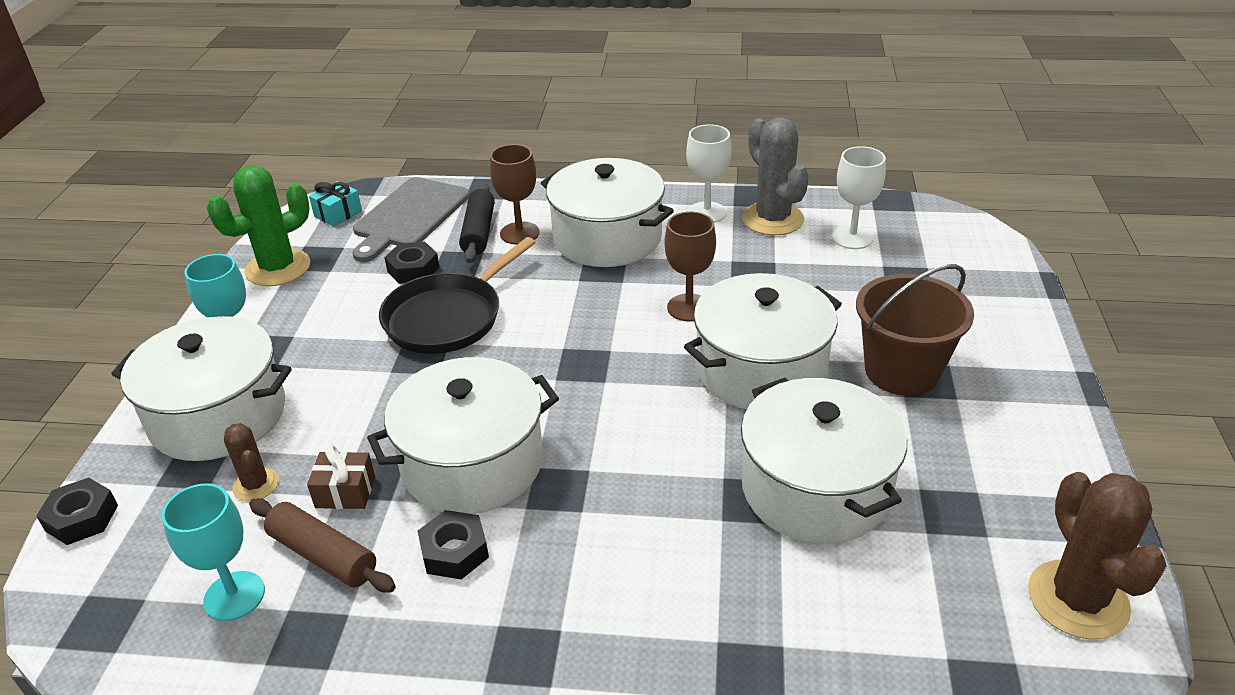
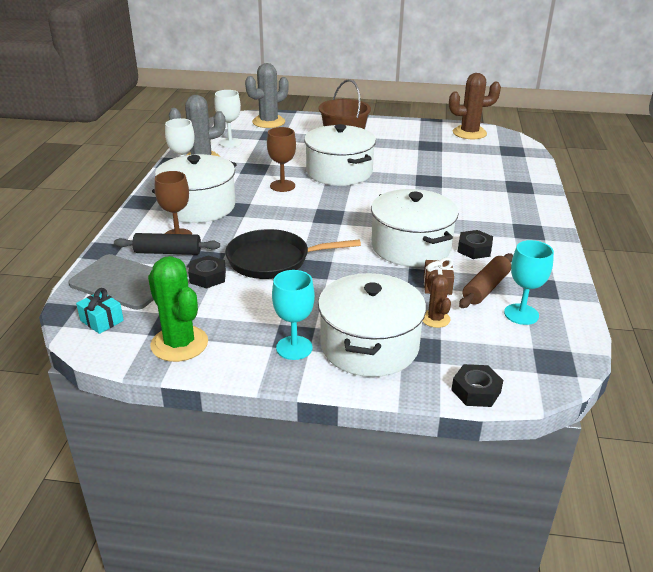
camera: 90 degrees left, 5 degrees down
brown cactus [224,423,279,501] -> brown cactus turned 75 degrees counterclockwise [422,272,451,328]
black pan [379,237,536,354] -> black pan turned 135 degrees clockwise [225,229,361,279]
white pot [741,378,907,544] -> none
none -> grey cactus [245,63,289,128]

